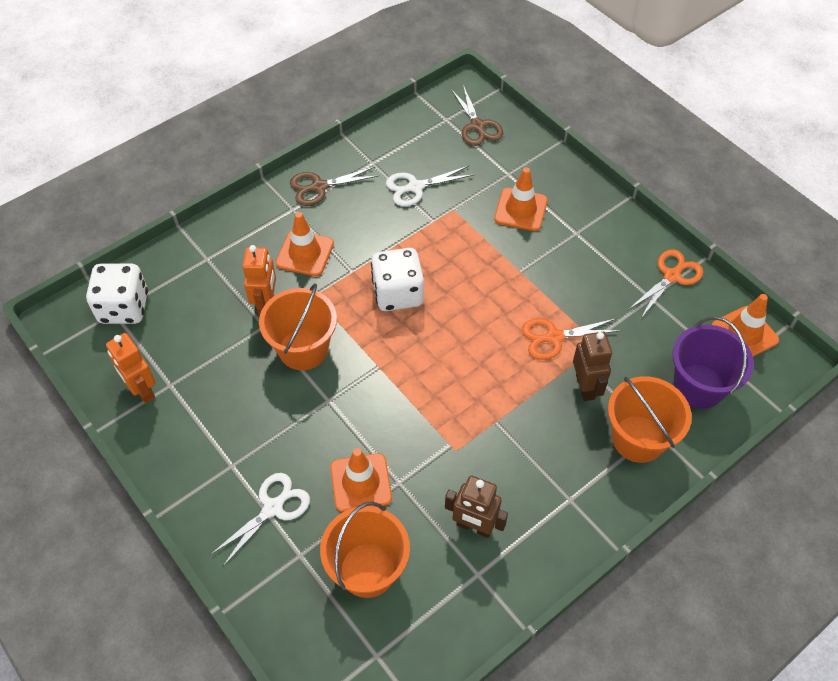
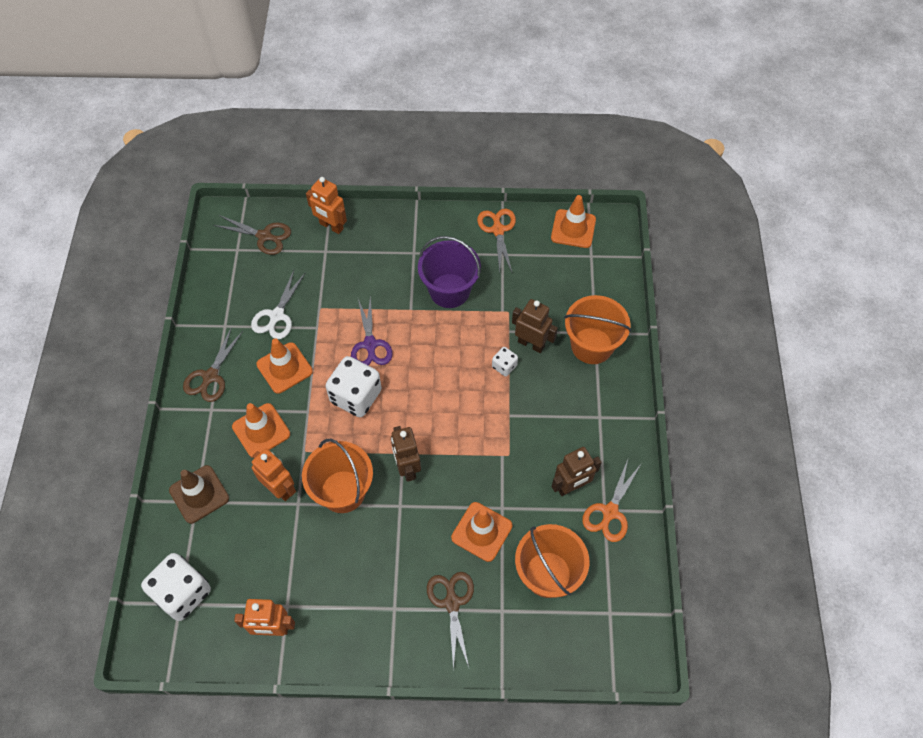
camera: 50 degrees left, 5 degrees up
white scissors [210,473,310,566] -> brown scissors [427,572,474,671]
orange traffic cone [494,167,548,231] -> orange traffic cone moved to [256,338,313,394]
orange scissors [522,318,622,360] -> orange scissors moved to [582,459,642,542]
purple bucket [672,317,754,409] -> purple bucket moved to [418,236,481,308]
none -> brown traffic cone [169,465,229,524]
none -> orange robot [306,177,347,234]
none -> purple scissors [351,295,393,365]
none -> brown robot [391,426,421,482]
none -> white dice [492,347,518,377]

